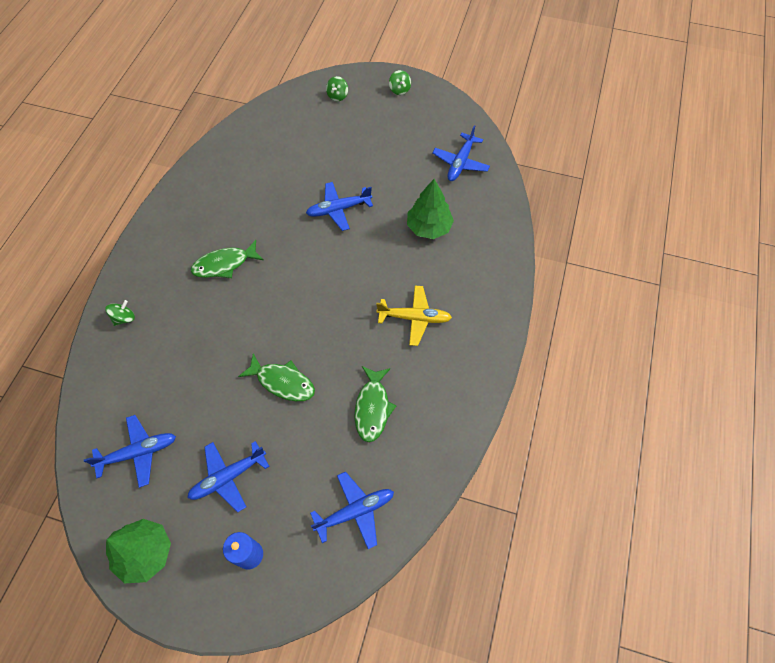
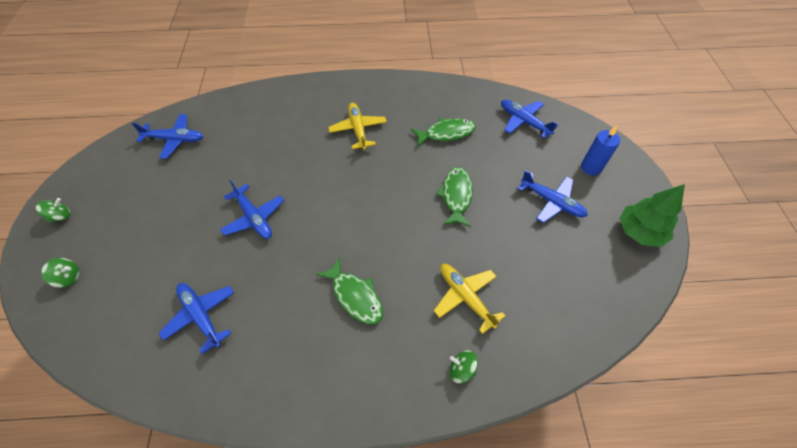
camera: 110 degrees left, 5 degrees down
blue plane [84,415,176,488] -> blue plane moved to [159,283,234,354]
green tree [407,179,454,239] -> none
none -> yellow plane [434,264,505,334]

